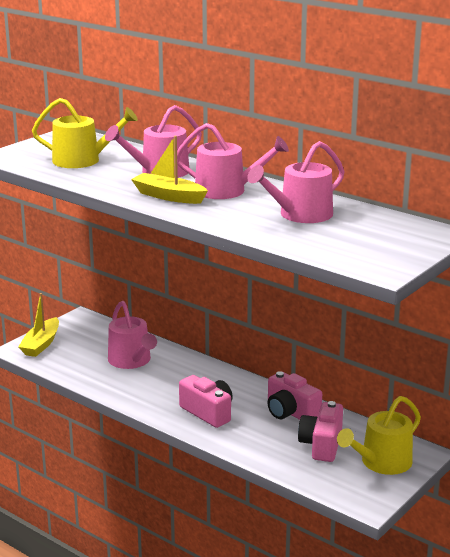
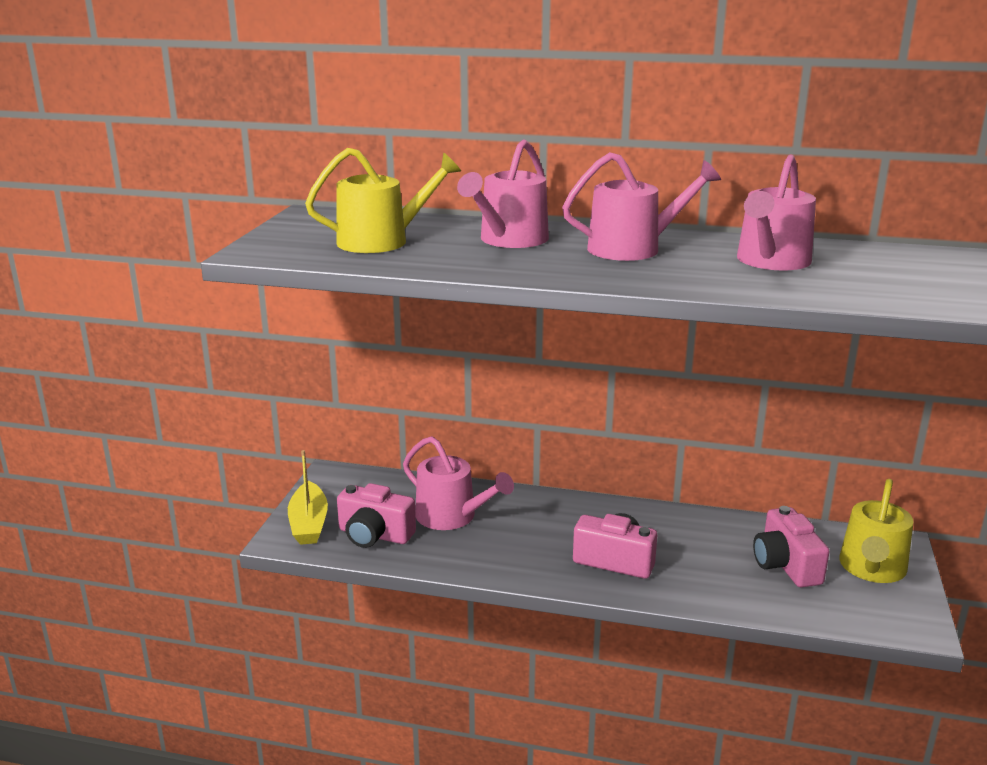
camera: 25 degrees left, 0 degrees up
yellow boat [131,136,208,204] -> none
pink camera [267,371,322,420] -> pink camera moved to [337,483,416,548]

